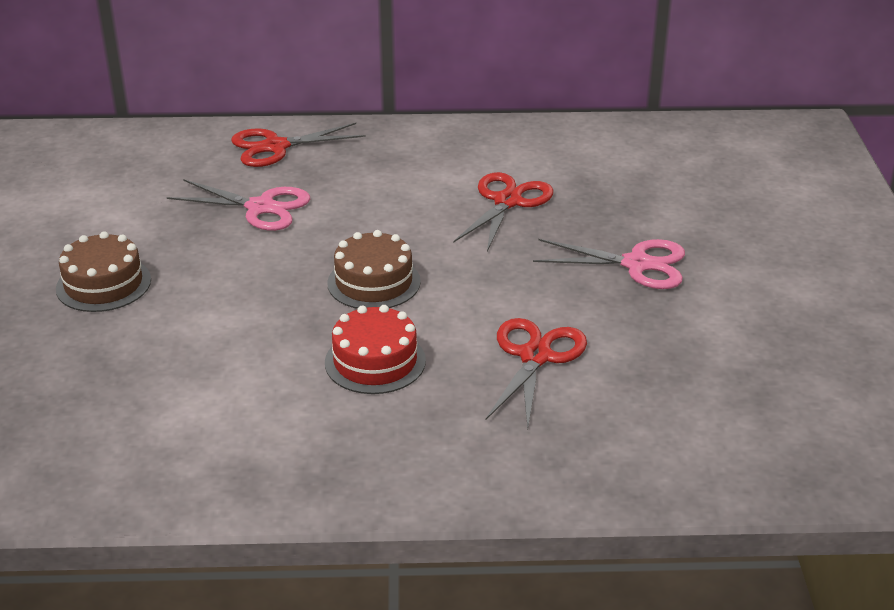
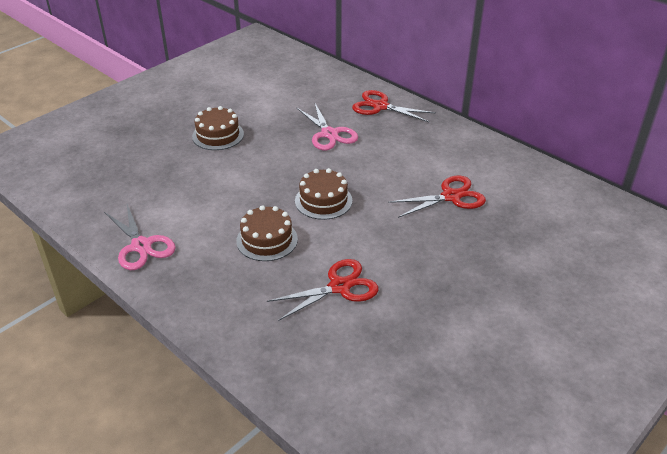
camera: 45 degrees right, 5 degrees up
red cake [325,305,426,394] -> brown cake [236,205,298,261]
pink scissors [533,239,685,289] -> pink scissors moved to [104,204,176,270]

